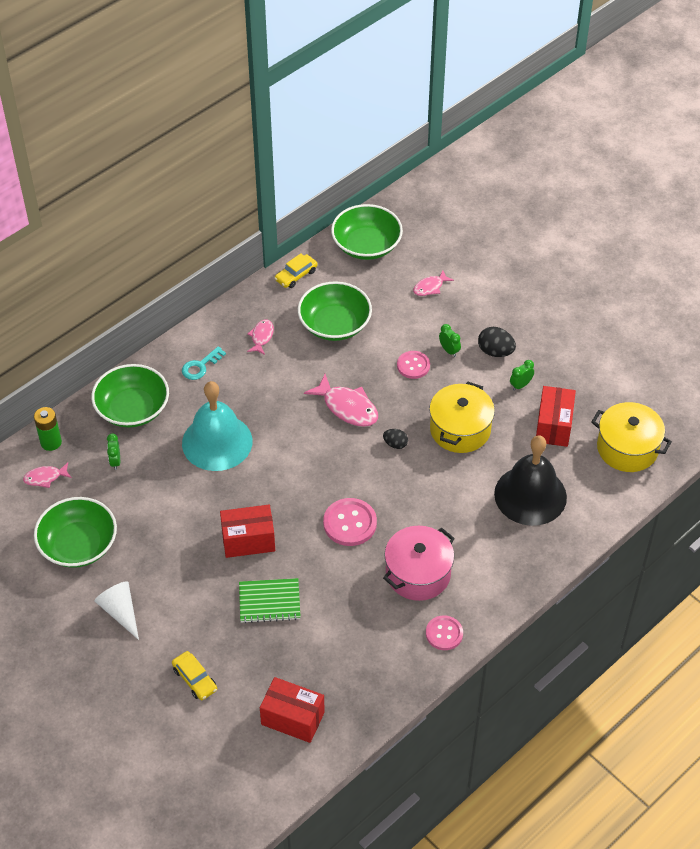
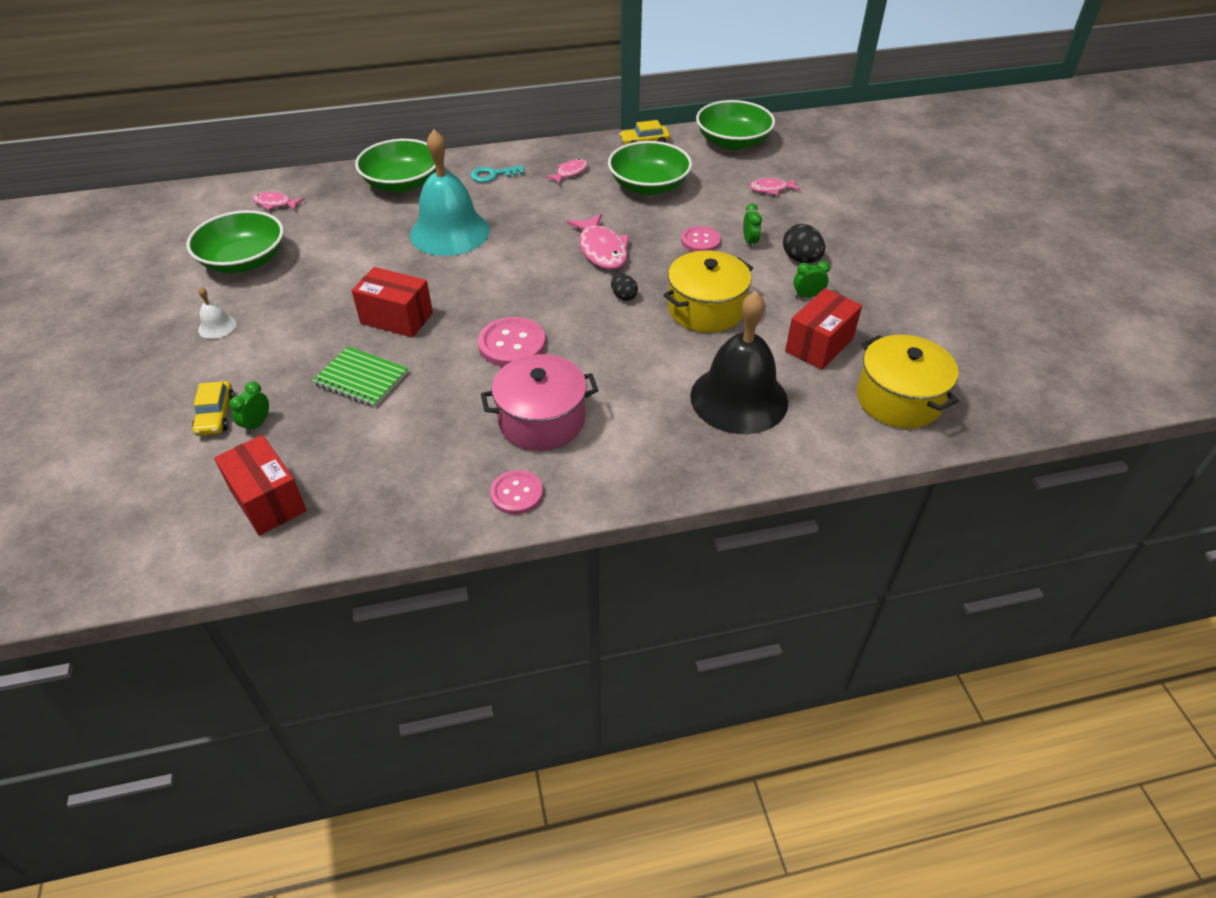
camera: 30 degrees right, 5 degrees down
green battery [34,407,62,451] -> none
white cone [94,581,139,640] -> white bell [198,286,236,339]
green clock [107,433,120,470] -> green clock moved to [229,382,269,434]

